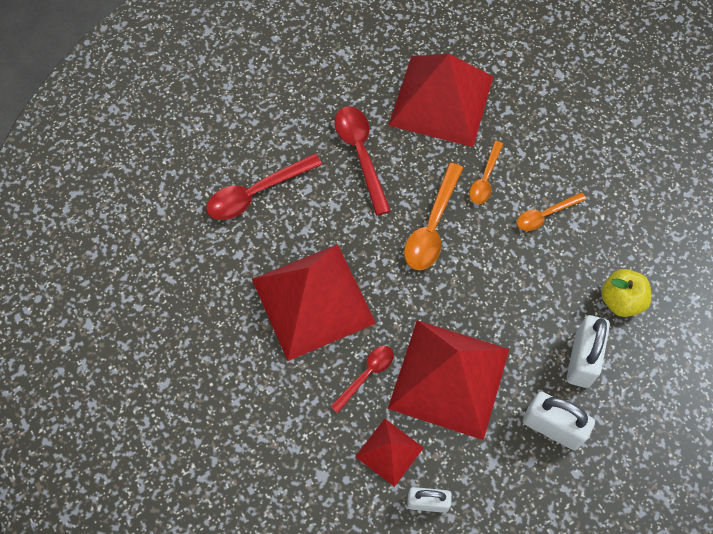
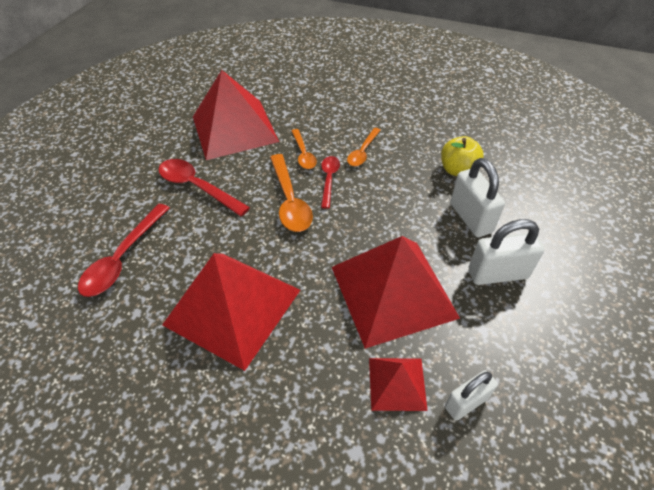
camera: 35 degrees left, 15 degrees down
red spoon [330,346,394,413] -> red spoon moved to [321,156,340,209]

